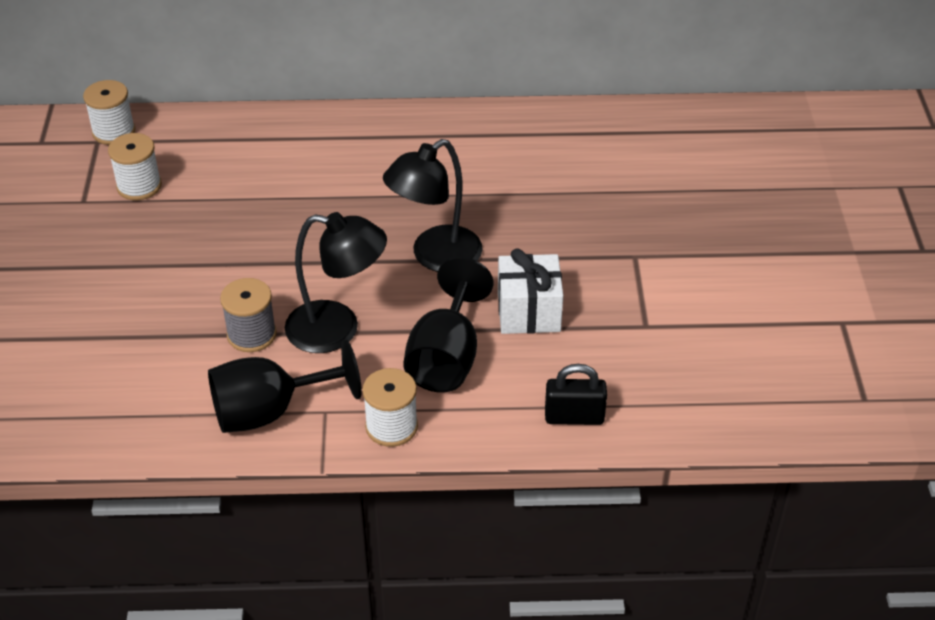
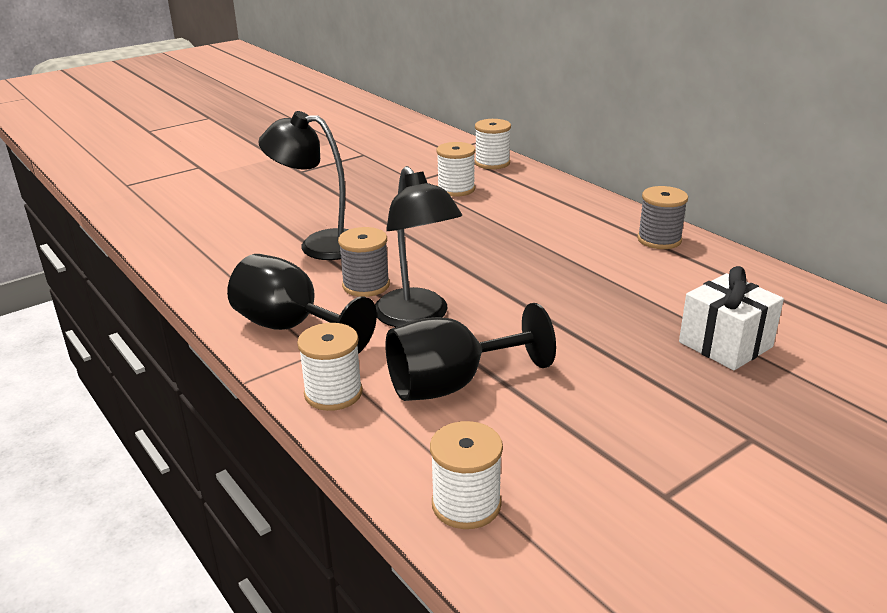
camera: 55 degrees right, 15 degrees down
black lamp [383,139,483,272] -> black lamp moved to [258,111,349,260]
white gift [498,248,563,334] -> white gift moved to [679,266,784,370]
black padlock [545,364,607,425] -> white spool [430,421,503,529]
none -> grey spool [637,186,688,249]

